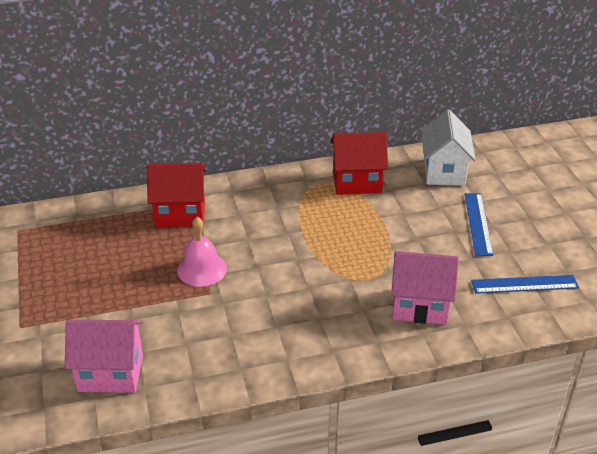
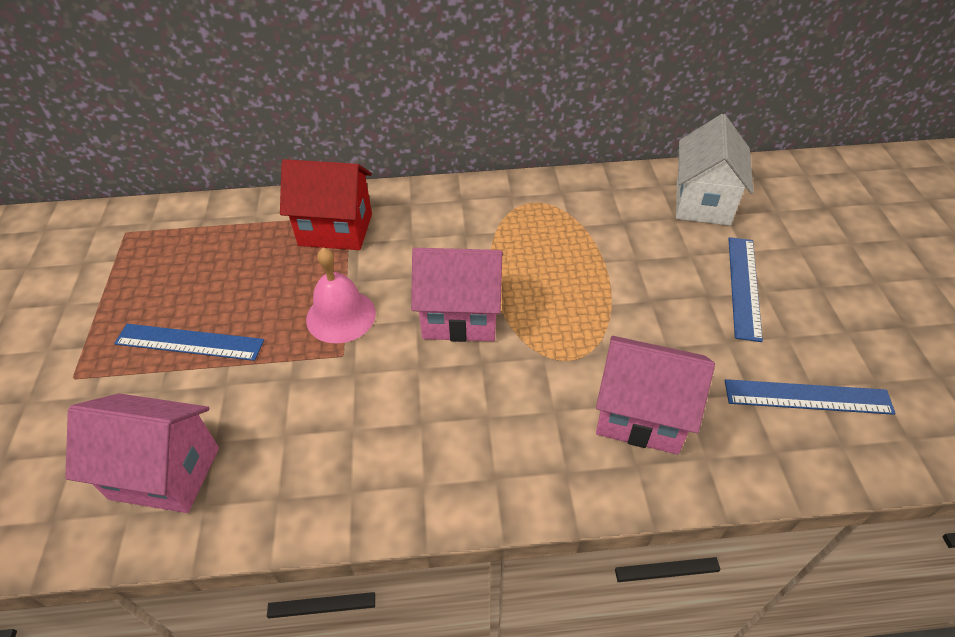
camera: 10 degrees right, 10 degrees up
red house [330,132,388,195] -> none
none -> blue ruler [114,324,264,361]
none -> pink house [411,248,503,342]

